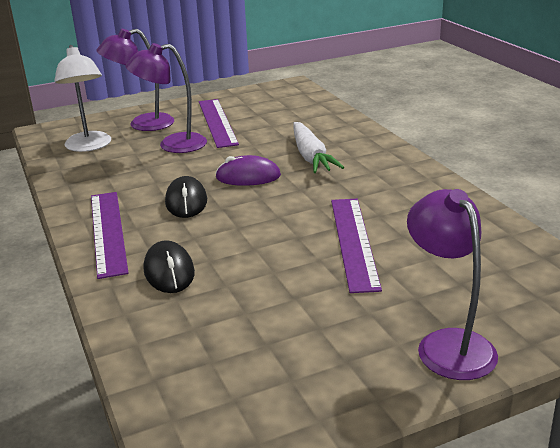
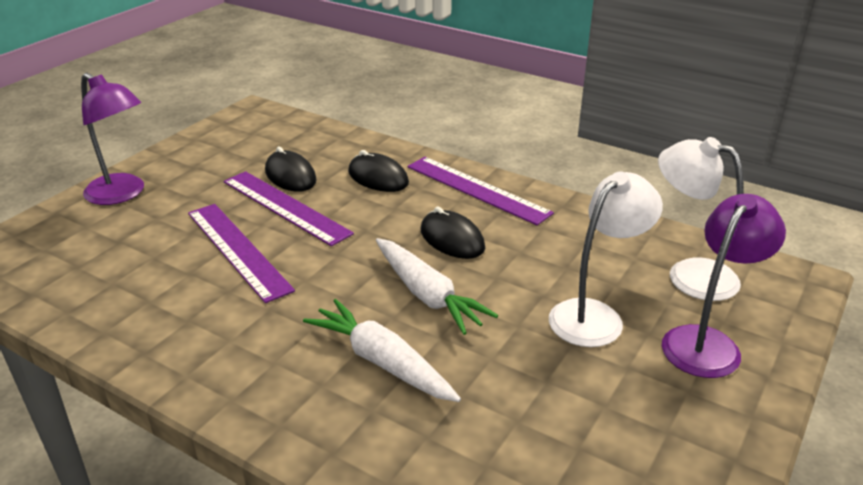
camera: 145 degrees right, 5 degrees up
purple lamp [125,43,207,153] -> white lamp [549,171,663,347]
purple ruler [199,99,239,148] -> purple ruler moved to [224,171,354,246]
purple mouse [215,155,281,186] -> white carrot [376,238,498,335]
none -> black mouse [265,147,317,192]

